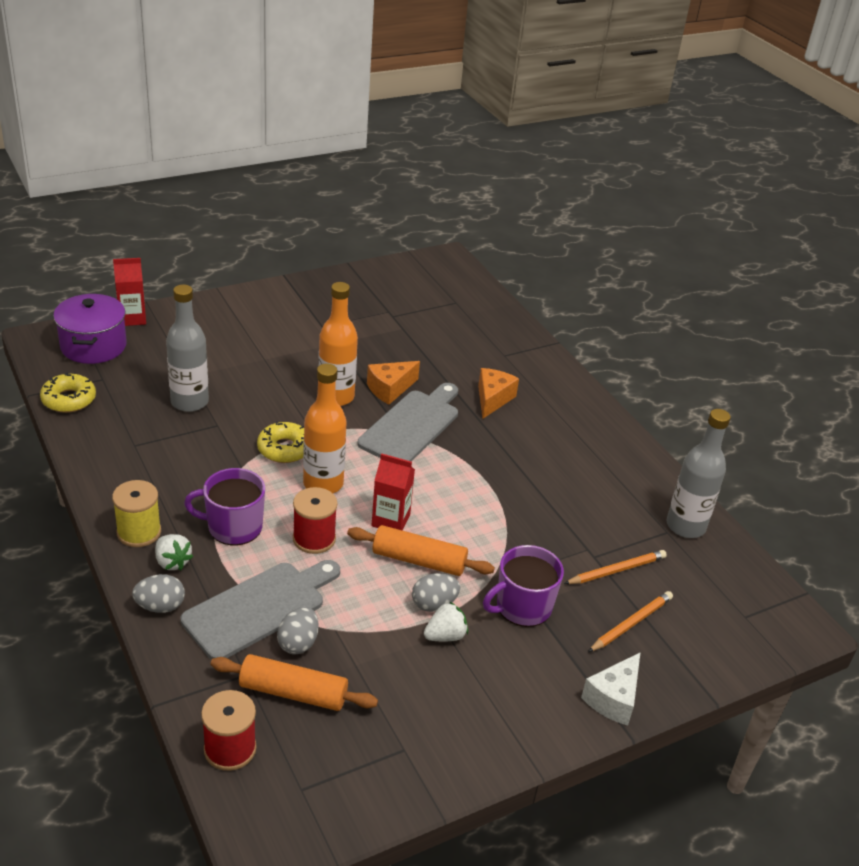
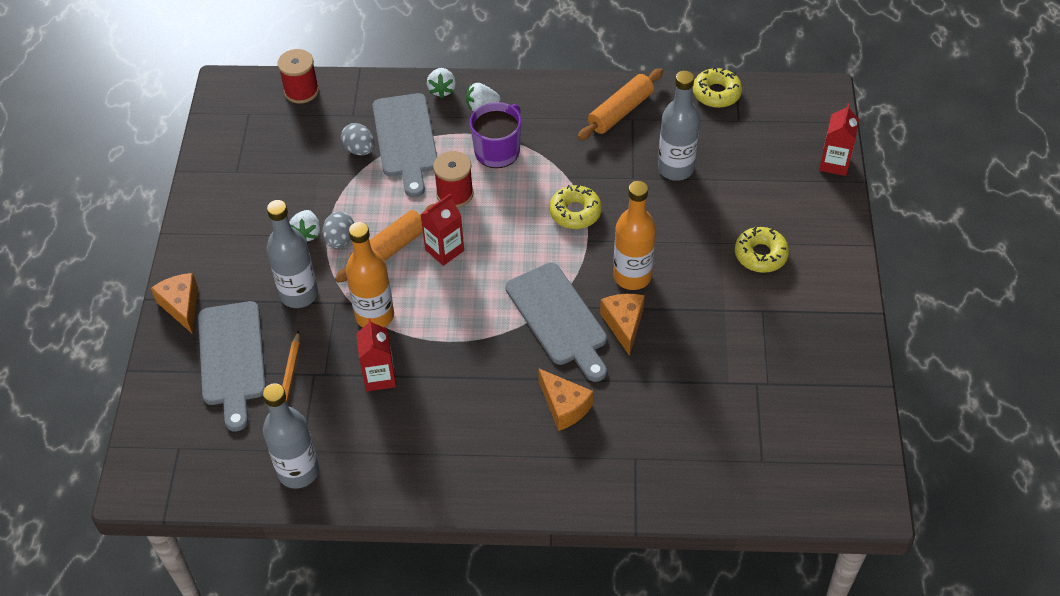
camera: 125 degrees right, 15 degrees up
purple pot [53,294,127,364] -> none
yellow spool [112,480,161,547] -> none
grey egg [132,574,185,613] -> white strawberry [427,68,456,98]
orange rolling pin [211,654,378,711] -> orange rolling pin moved to [578,68,663,140]
orange bottle [303,363,347,493] -> orange bottle moved to [346,222,394,328]
purple mug [483,545,564,627] -> grey bottle [267,200,318,308]
white cheese [581,652,641,725] -> orange cheese [151,273,198,334]
orange pencil [588,591,673,652] -> grey cutting board [198,301,266,431]
none -> red carton [356,319,396,391]
none -> yellow donut [735,227,789,273]

